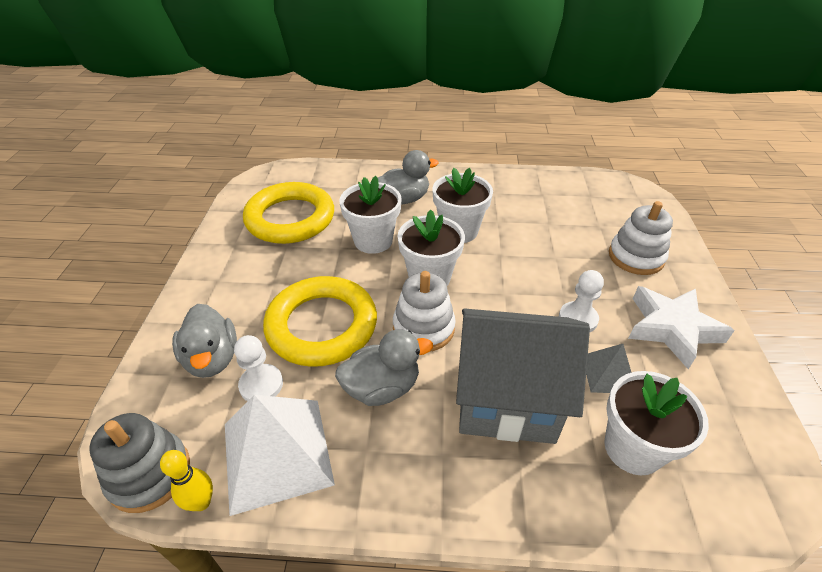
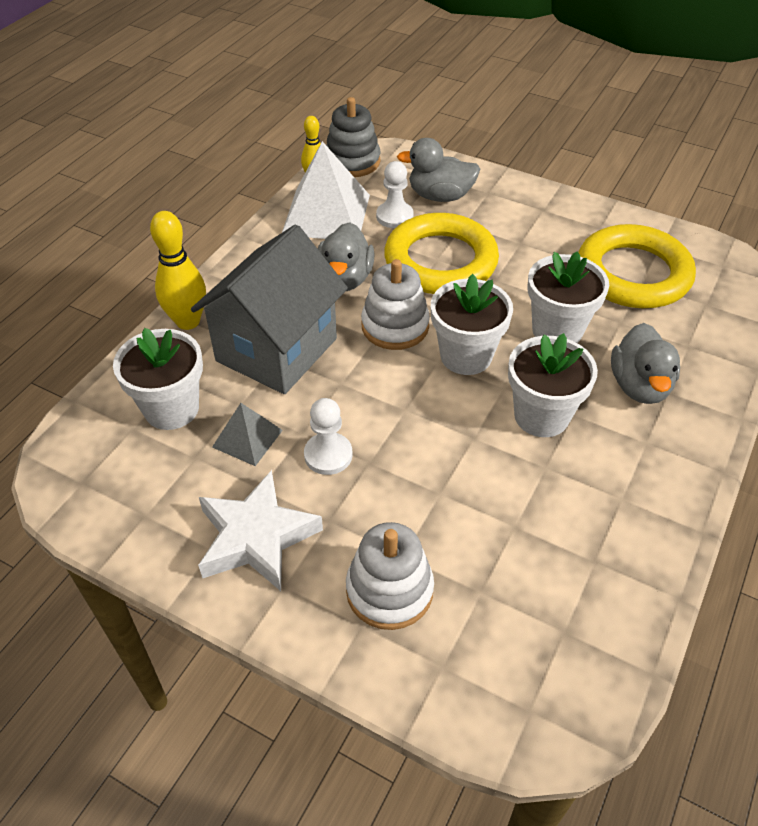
camera: 115 degrees right, 5 degrees up
none -> yellow bowling pin [150,211,206,330]

